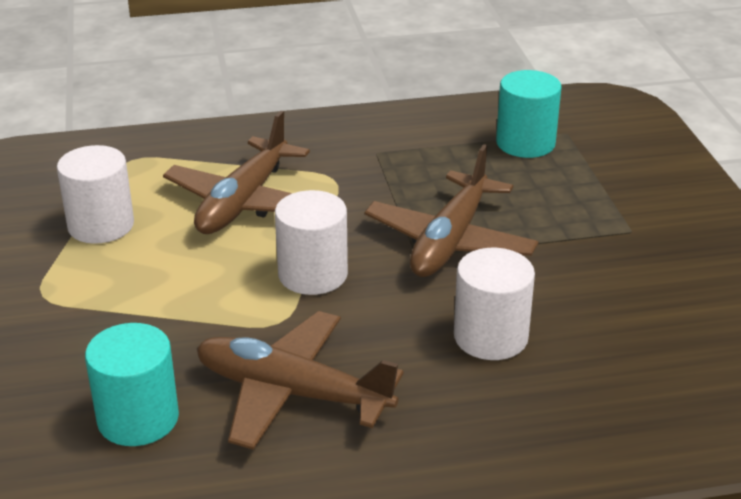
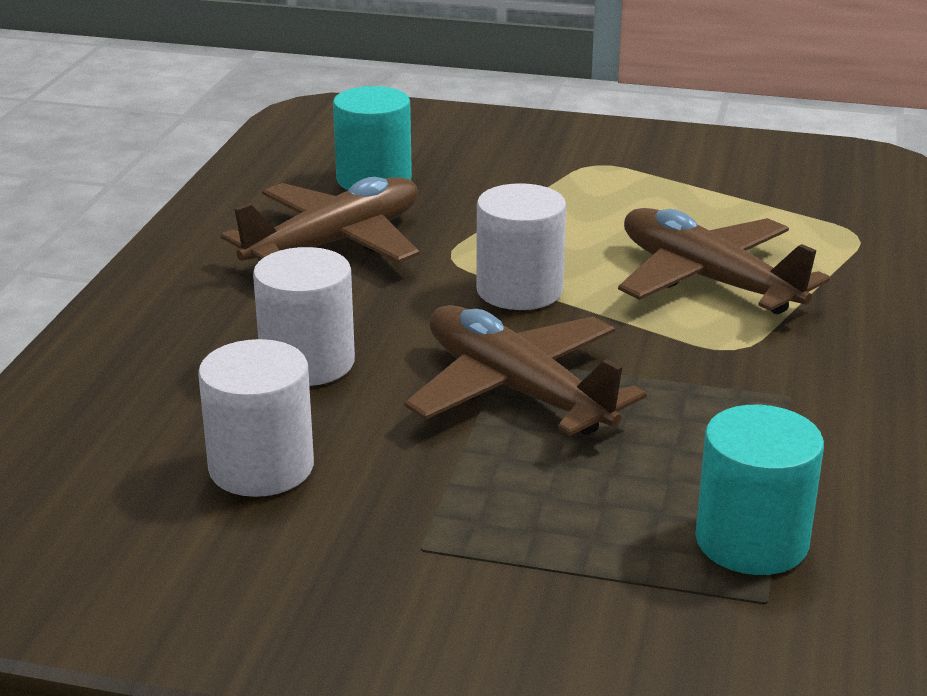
camera: 115 degrees right, 5 degrees down
white cylinder [57,145,134,244] -> white cylinder moved to [198,339,314,497]

